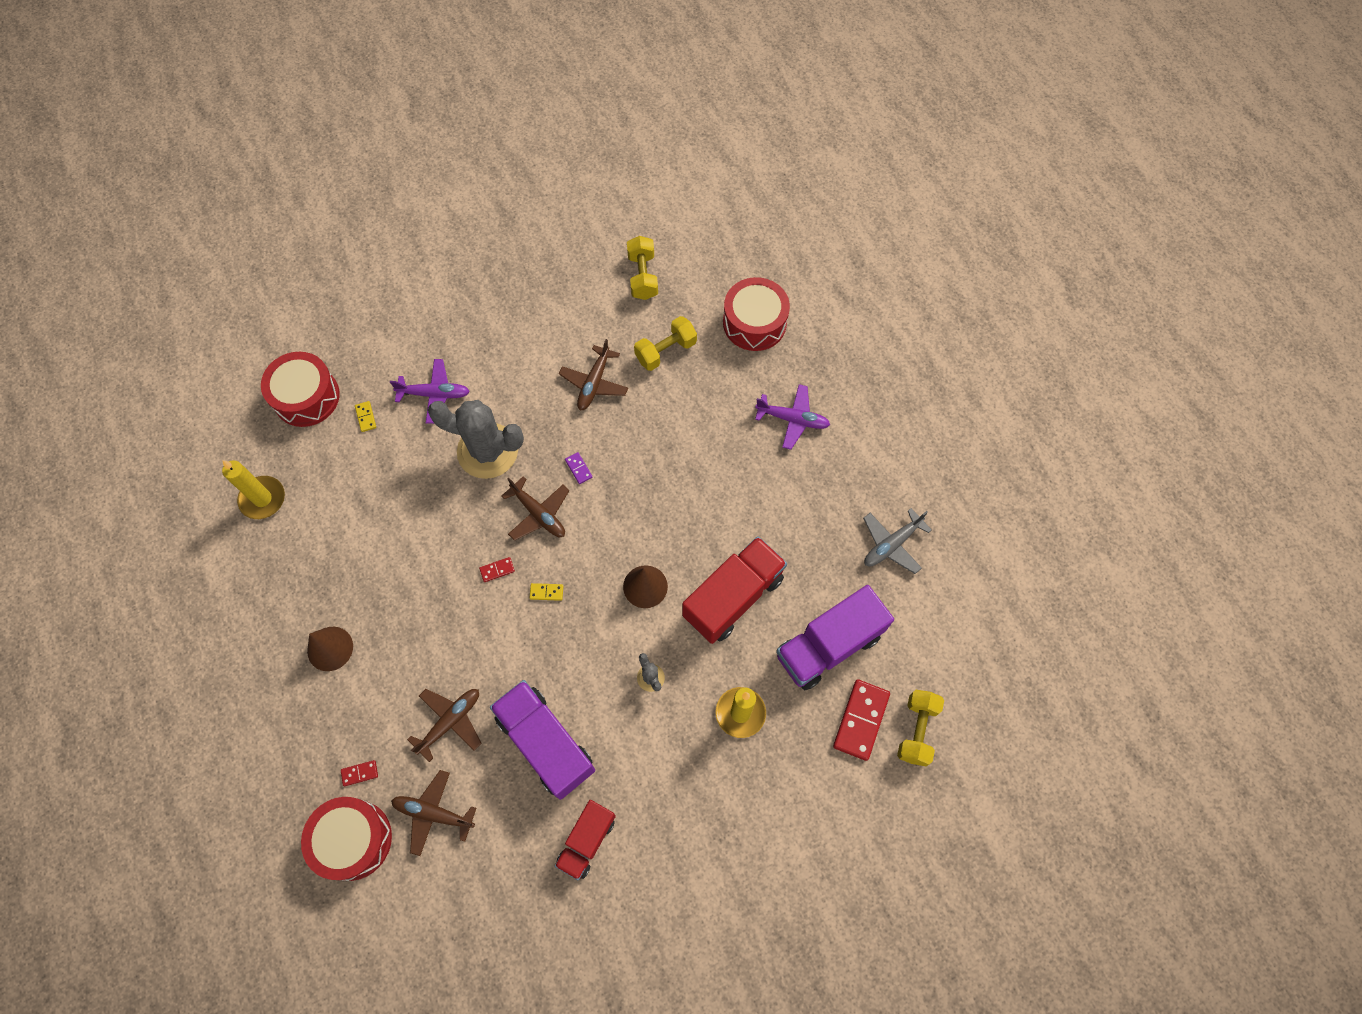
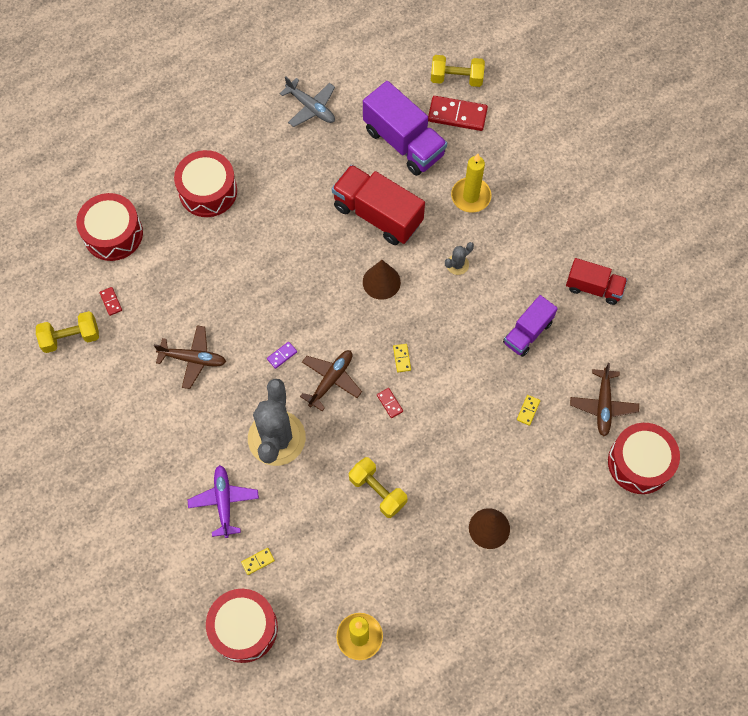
camera: 100 degrees left, 0 degrees up
red domino [341,760,378,786] -> red domino moved to [99,287,122,316]
brown plane [407,689,481,762] -> yellow domino [517,395,540,426]
purple truck [490,680,595,800] -> purple truck [503,295,558,357], size x0.61
yellow dumbbell [634,316,697,371] -> yellow dumbbell moved to [349,457,407,518]
purple plane [755,384,830,450] -> red drum [174,150,237,217]

